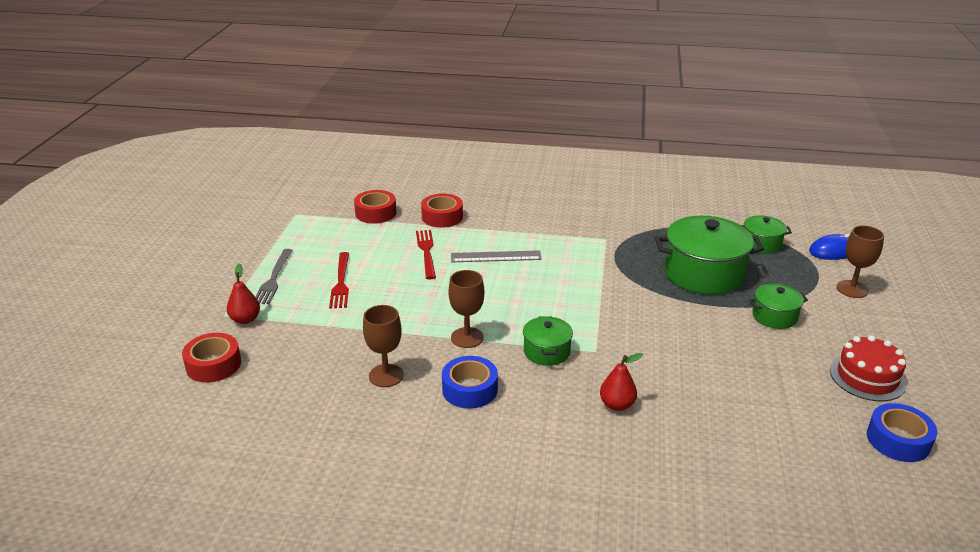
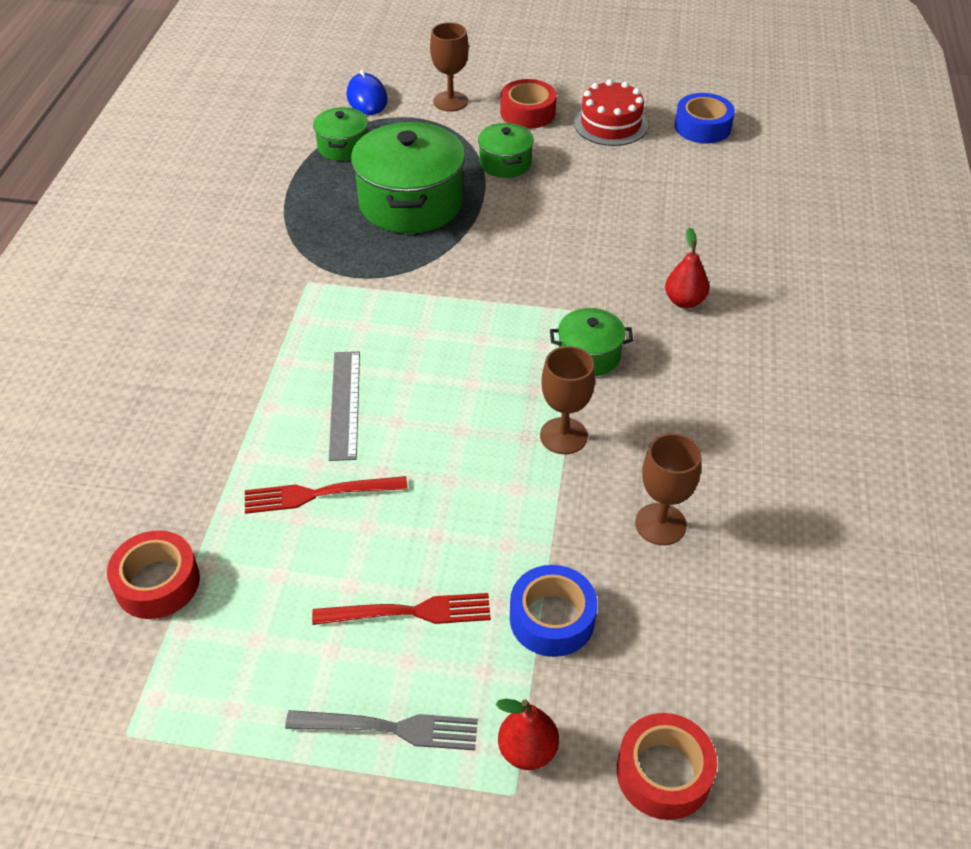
camera: 90 degrees left, 15 degrees up
red tape [421,194,463,228] -> red tape moved to [500,79,557,129]
blue tape [442,356,498,409] -> blue tape moved to [510,565,597,657]

